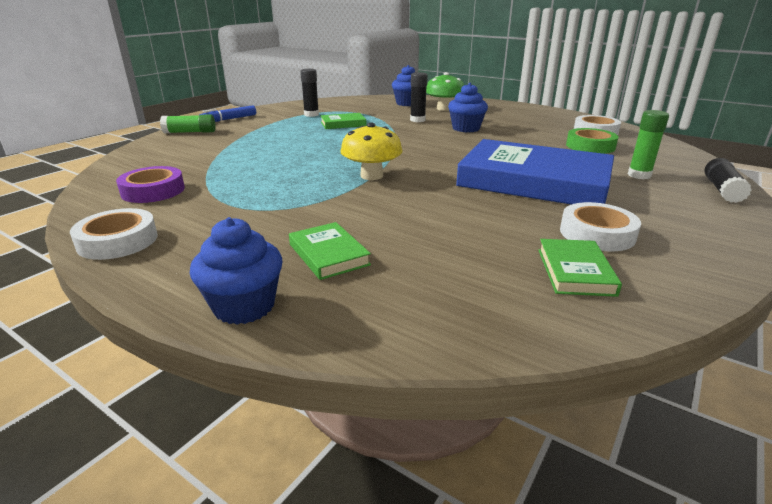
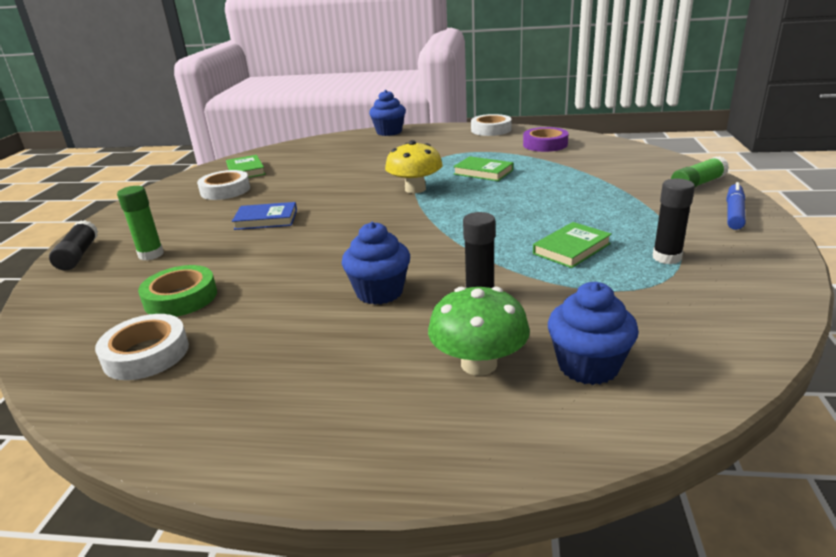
camera: 155 degrees right, 0 degrees up
green book [289,222,371,280] -> green book moved to [453,156,513,181]
blue book [456,139,614,205] -> blue book [232,202,297,230], size x0.43

